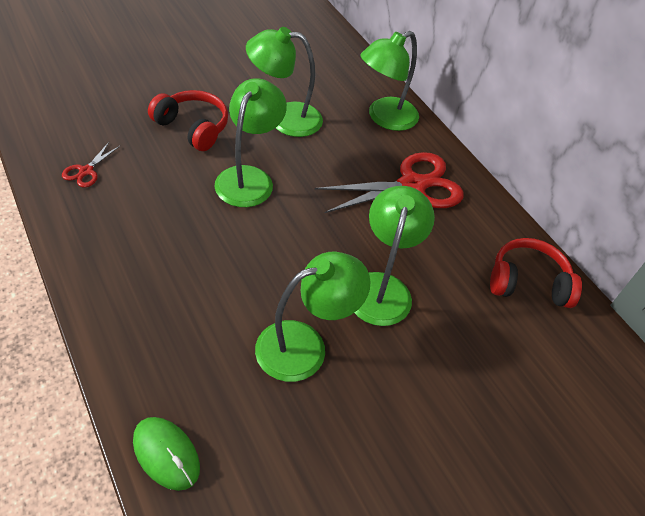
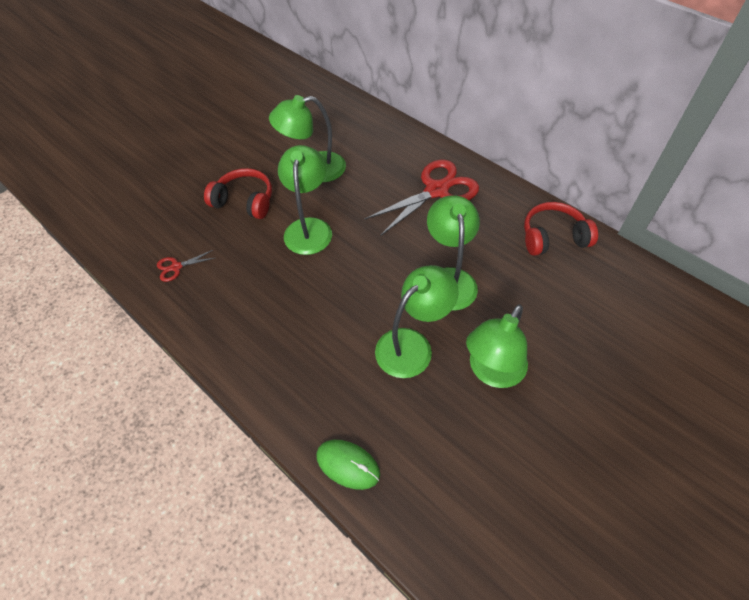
camera: 10 degrees left, 5 degrees up
red scissors [62,142,120,188] -> red scissors turned 60 degrees clockwise [157,250,215,282]
green lamp [360,31,419,131] -> green lamp moved to [466,304,528,388]

